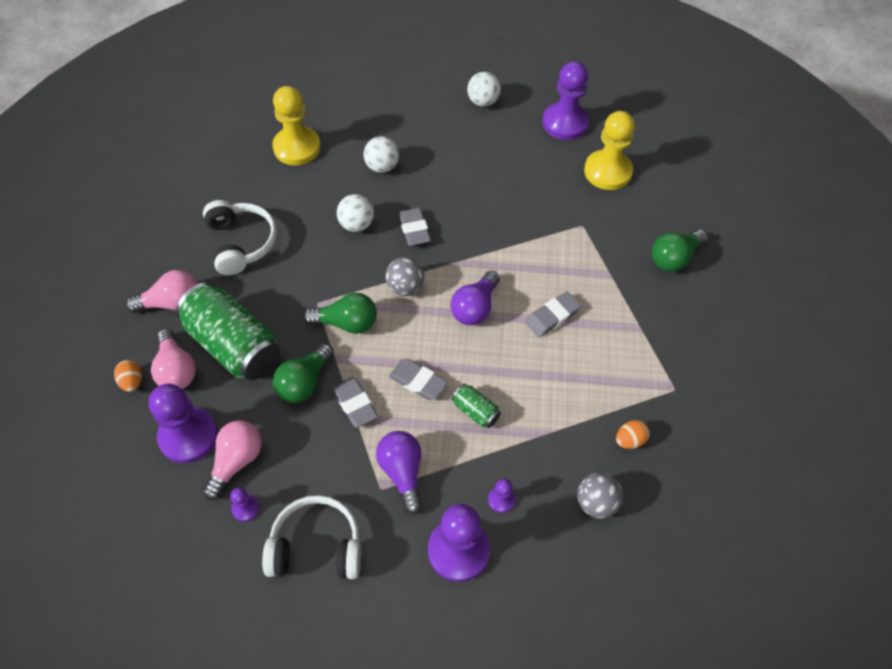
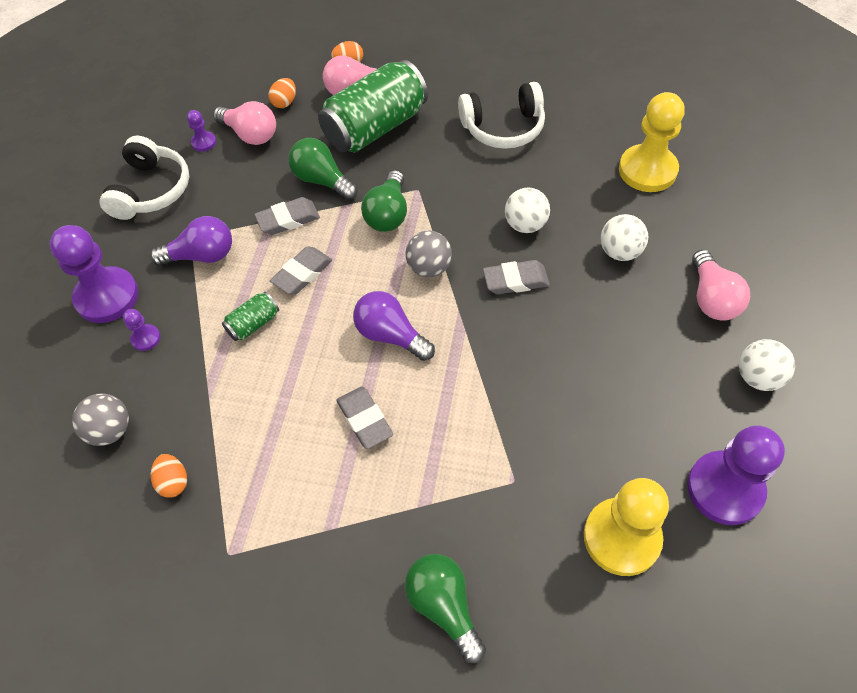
camera: 100 degrees right, 0 degrees up
pink light bulb [126,270,197,313] -> pink light bulb moved to [692,250,750,321]
purple pawn [149,384,218,464] -> orange egg [269,78,296,108]

